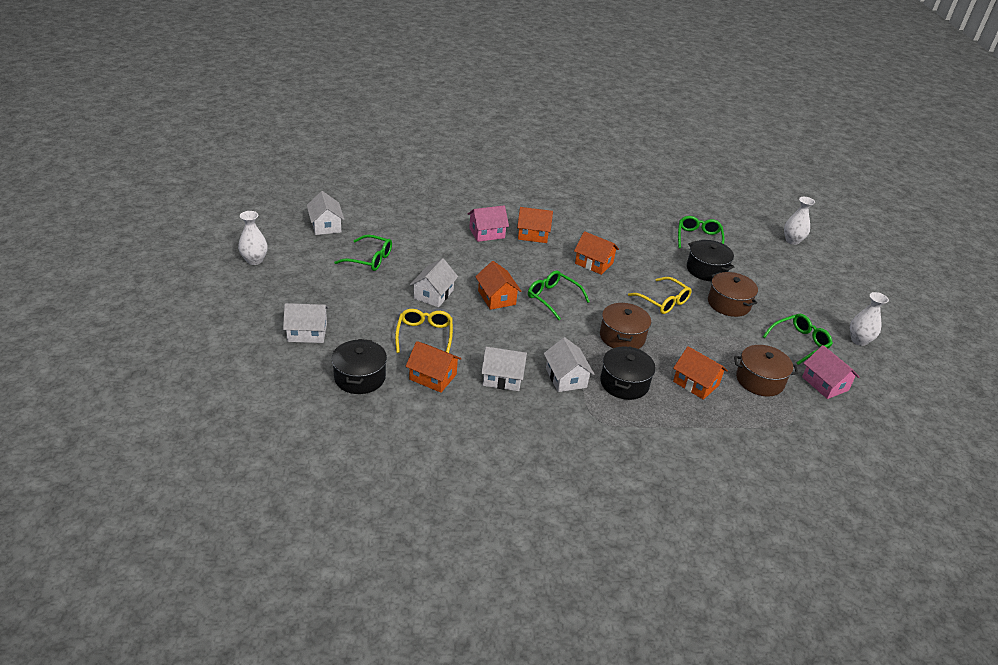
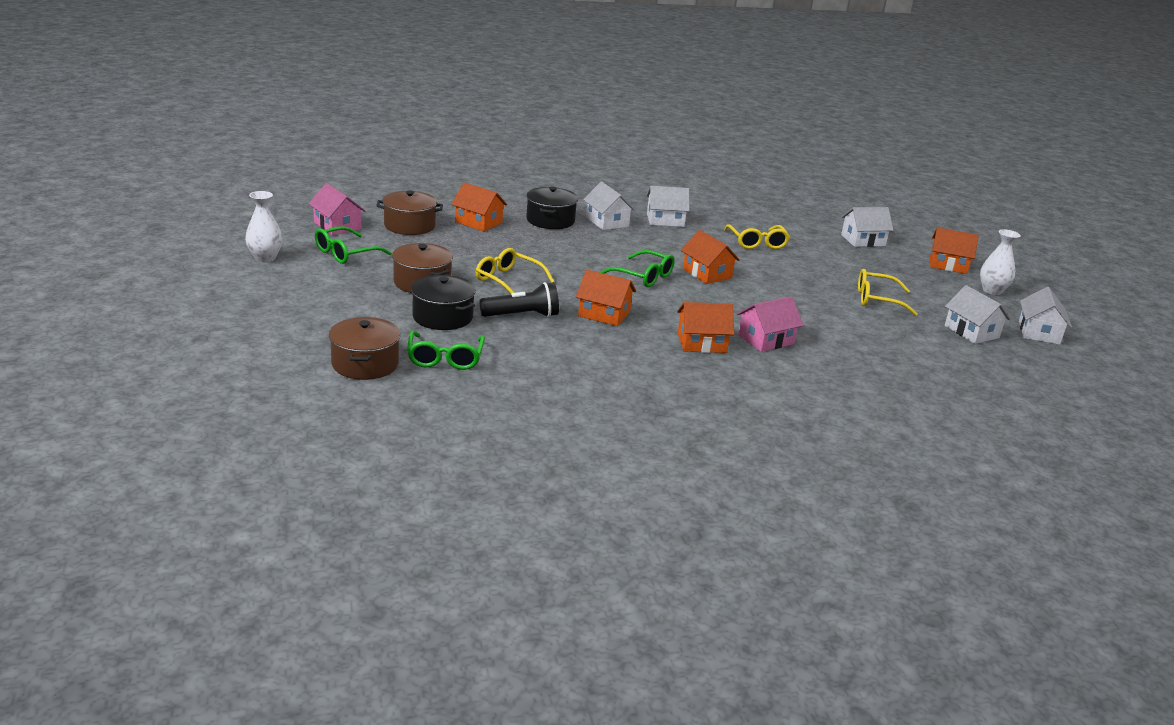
camera: 170 degrees right, 10 degrees down
black pot [332,339,387,394] -> none
green glasses [334,235,392,271] -> yellow glasses [858,269,918,316]
orange house [405,341,462,393] -> orange house moved to [930,227,979,274]
white house [410,258,458,307] -> white house moved to [1019,287,1072,345]
brown pot [600,302,651,349] -> brown pot moved to [329,317,401,380]
white vase [784,197,815,245] -> none
none -> black flashlight [479,282,559,317]

